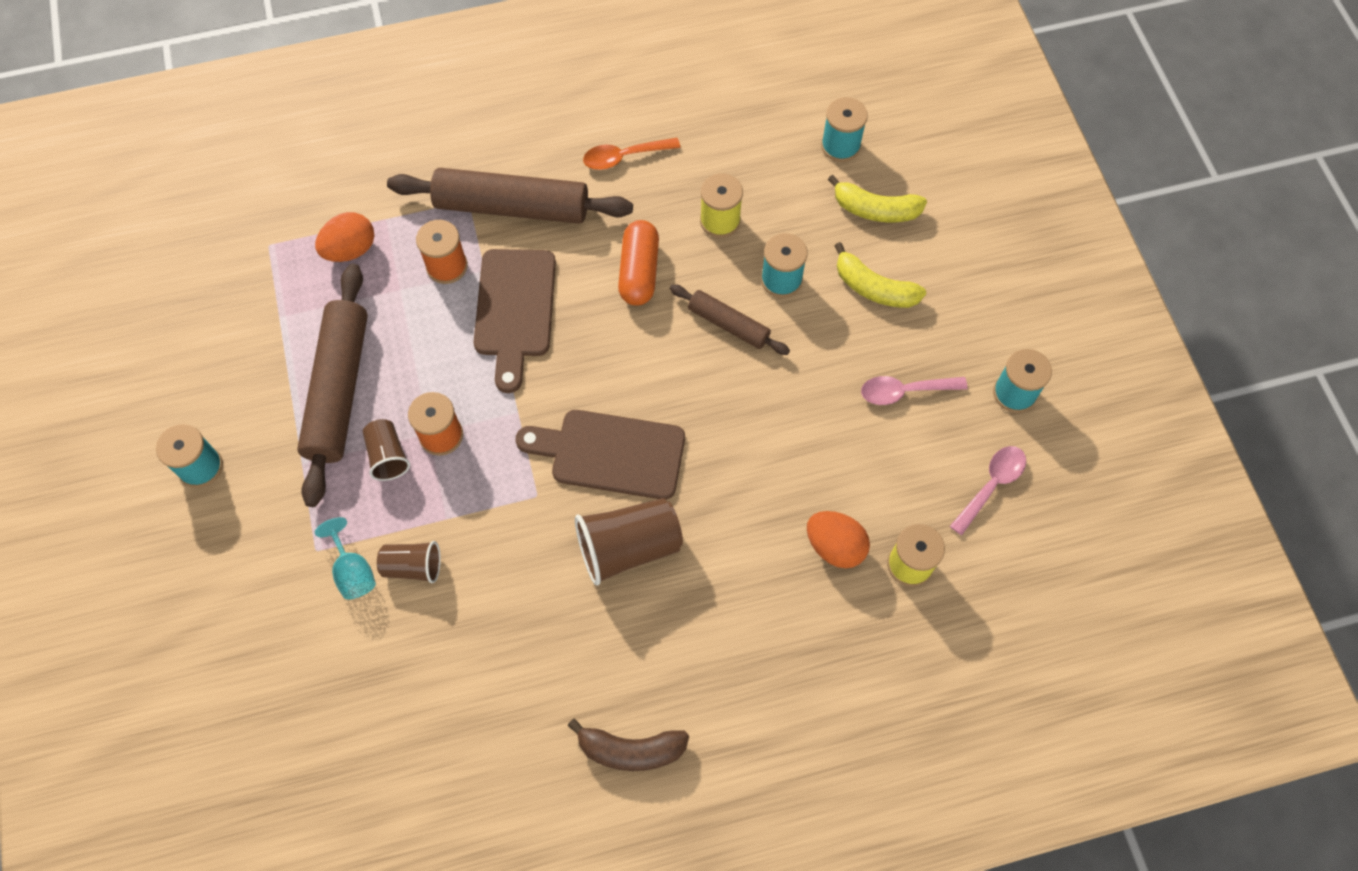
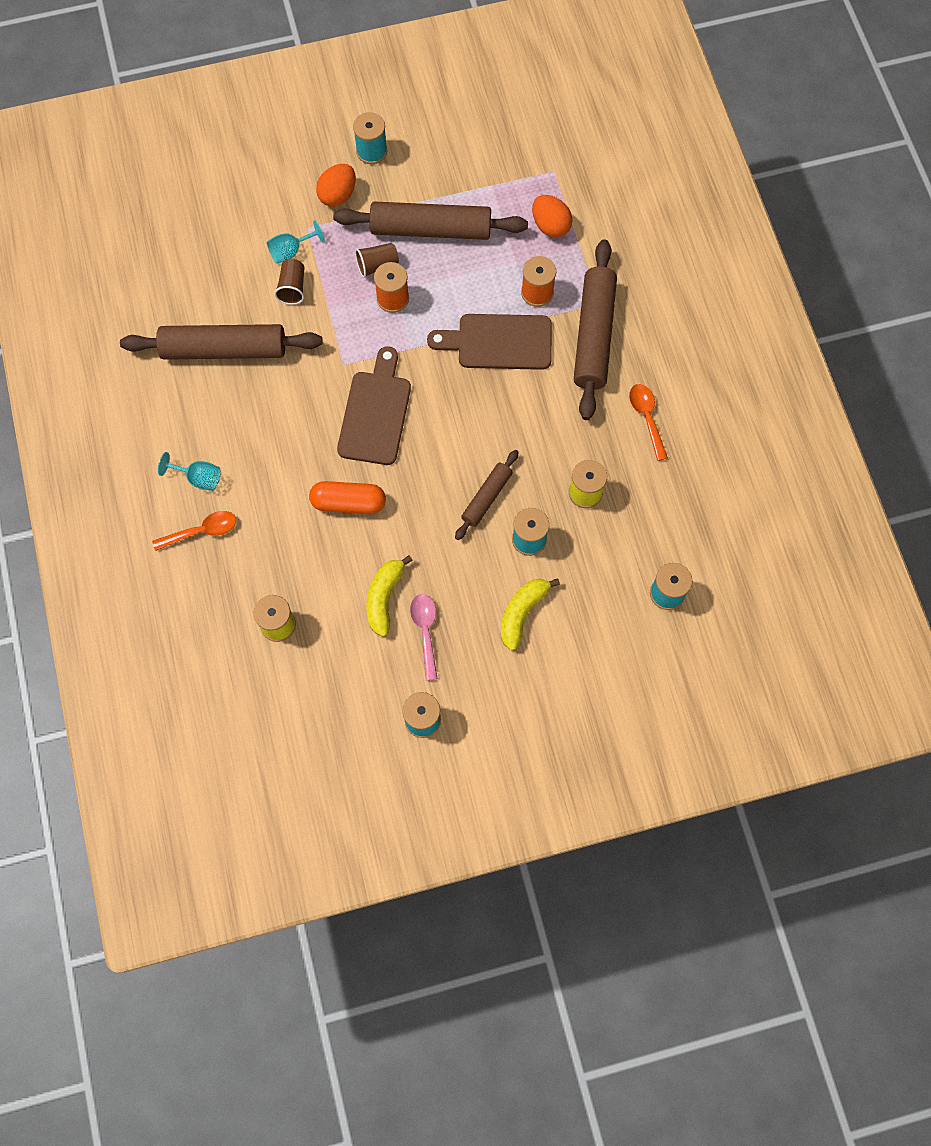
camera: 90 degrees right, 5 degrees up
brown banana [567,718,689,771] -> none
brown cup [575,498,683,586] -> none
orange capsule [618,220,659,306] -> orange capsule moved to [309,481,386,514]
orange egg [807,511,870,568] -> orange egg moved to [316,164,356,207]
yellow banana [828,175,927,222] -> yellow banana moved to [366,555,413,637]
pink spoon [950,446,1026,535] -> none
none -> brown rolling pin [120,324,323,360]
none -> orange spoon [152,511,236,551]
none -> turquoise goblet [158,452,221,491]

